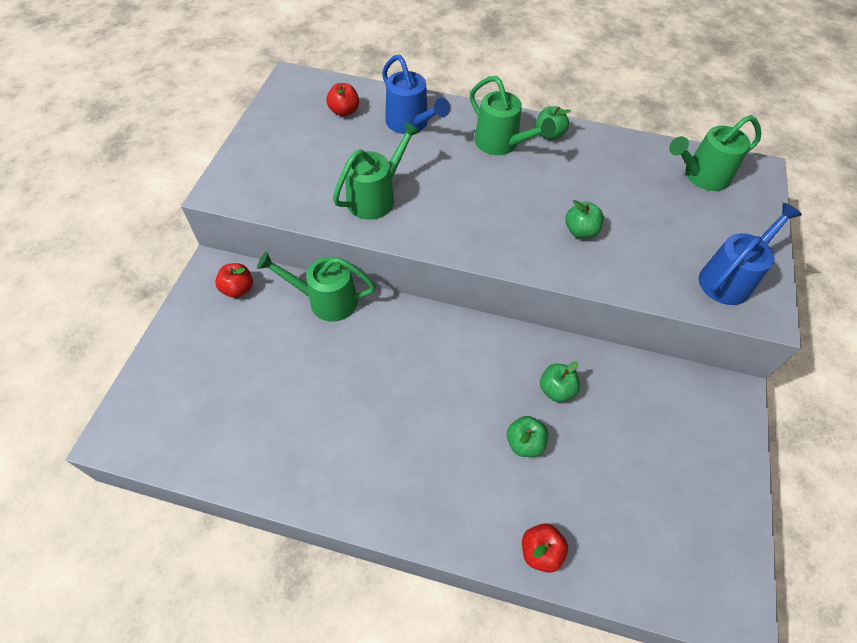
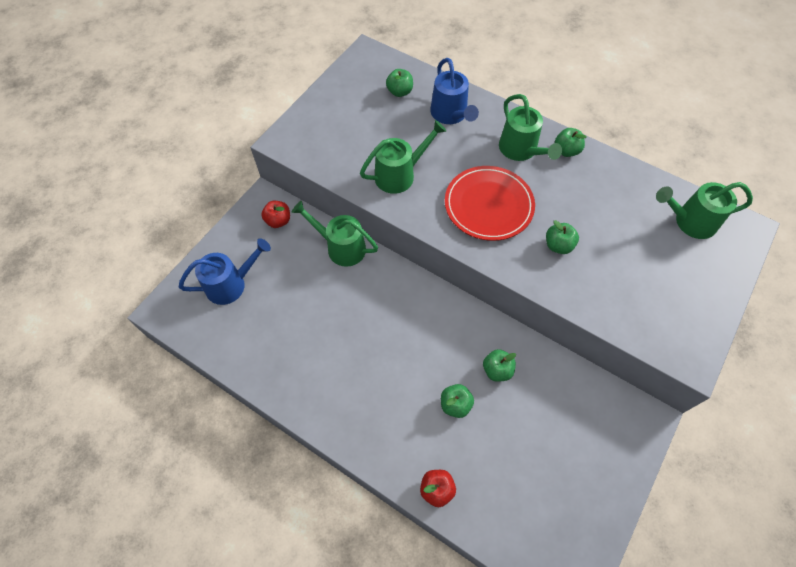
camera: 20 degrees right, 5 degrees up
red apple [327,83,359,117] -> green apple [386,69,413,97]
blue watering can [699,203,802,305] -> blue watering can moved to [179,238,271,305]
none -> red plate [445,166,535,241]

